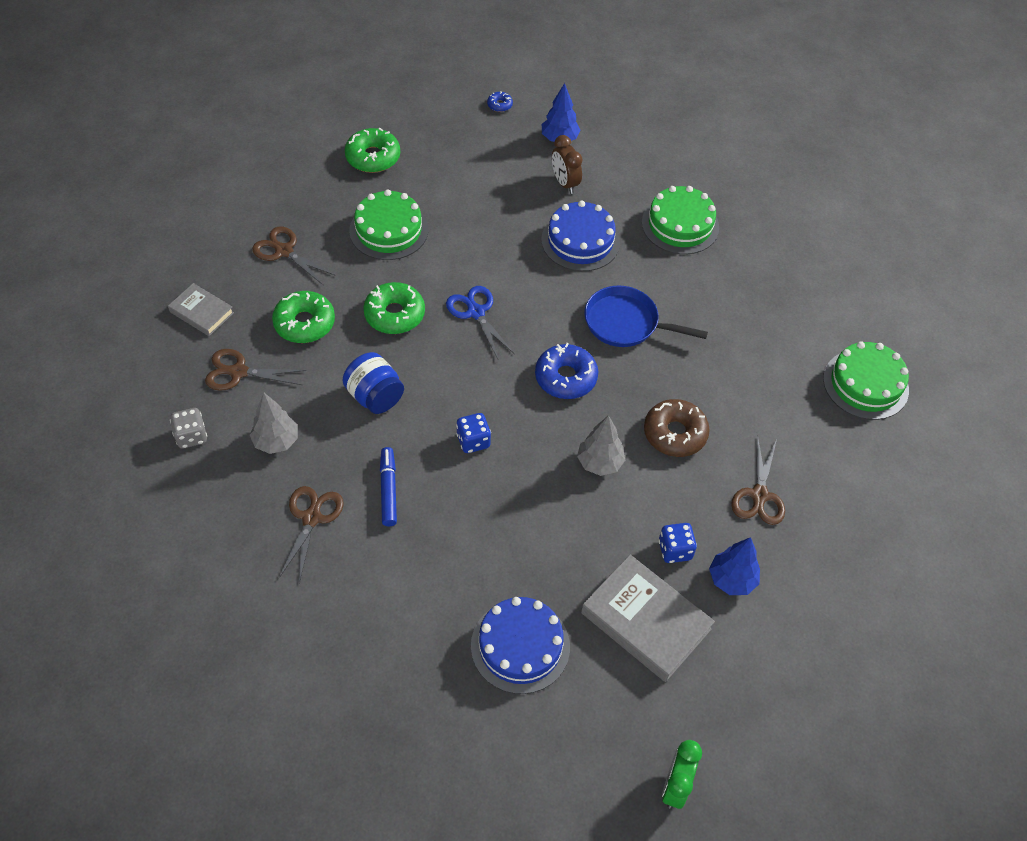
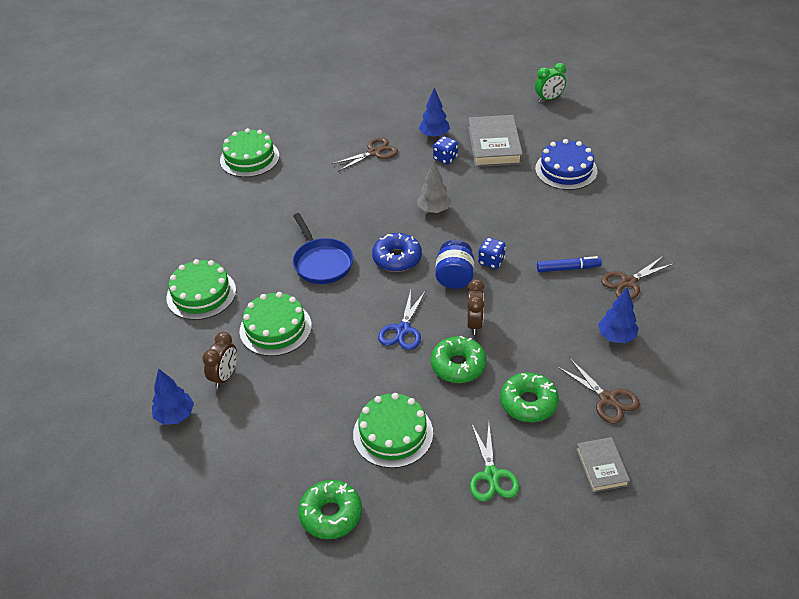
camera: 130 degrees left, 10 degrees down
grey dice [170,408,207,449] -> none
grey tree [250,393,298,454] -> blue tree [598,288,639,343]
brown scissors [252,227,336,285] -> green scissors [470,424,520,501]
blue jar [342,352,404,414] -> blue jar moved to [435,240,474,289]
blue marker [380,447,397,527] -> blue marker turned 135 degrees counterclockwise [537,256,602,272]
blue donut [487,91,513,112] -> none
blue cake [541,200,620,271] -> green cake [240,292,312,356]
brown donut [644,399,710,457] -> none
none -> brown clock [467,279,485,335]

